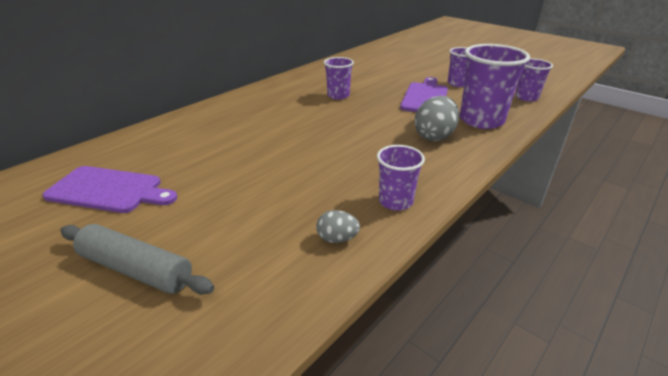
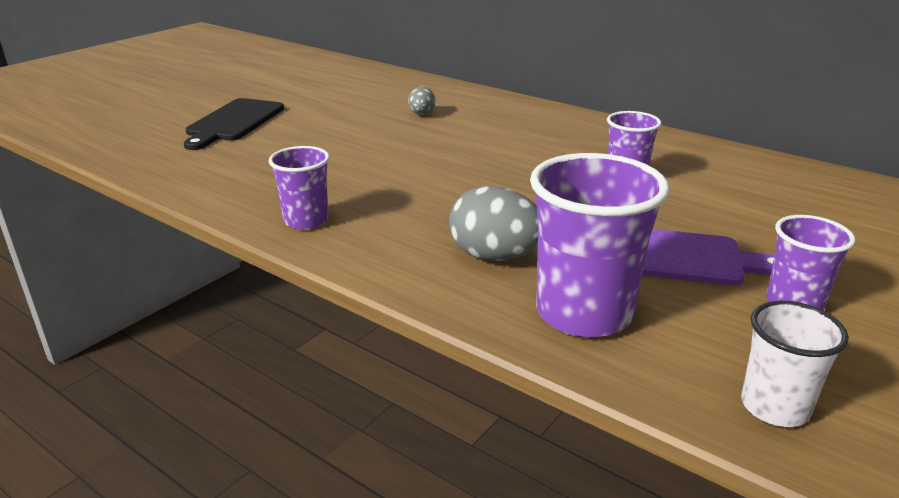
camera: 85 degrees right, 5 degrees down
purple cutting board [43,166,177,213] -> none
grey rolling pin [60,224,214,295] -> black cutting board [184,98,284,150]
grey egg [316,210,360,243] -> grey egg moved to [408,87,435,115]
purple cup [515,58,553,101] -> white cup [741,301,849,427]

